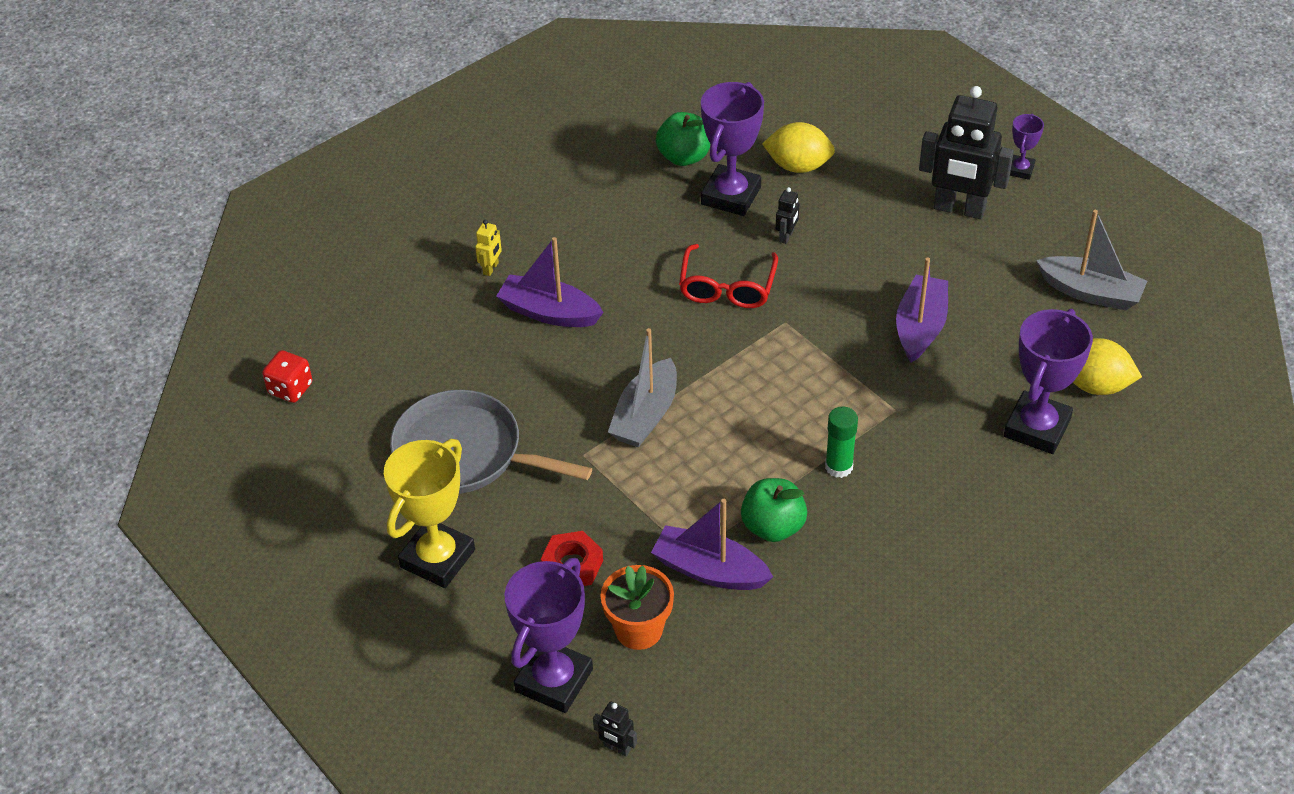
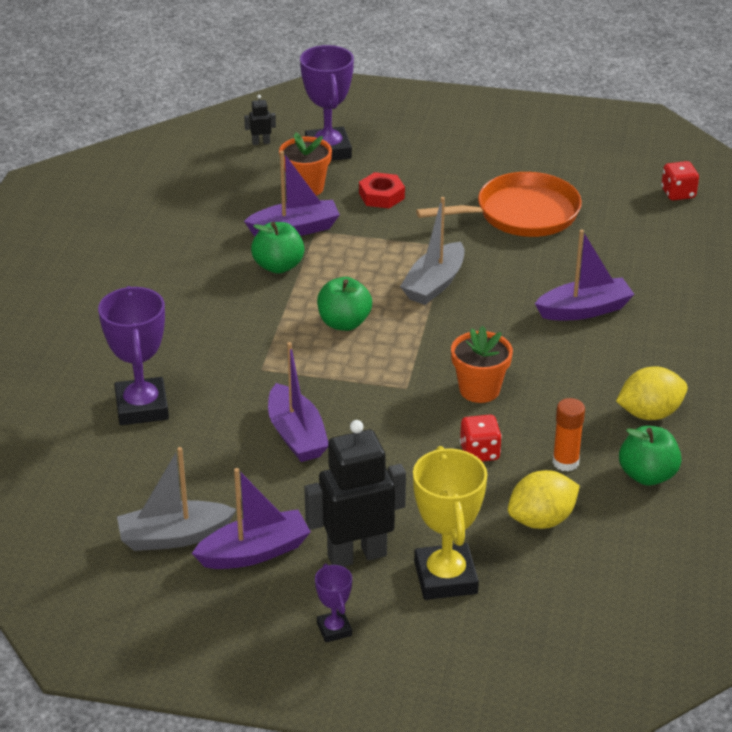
camera: 140 degrees right, 10 degrees down
yellow trophy [384,439,475,588] -> yellow trophy moved to [413,446,487,600]
grey pan [390,390,592,494] -> orange pan [416,172,582,237]
yellow robot [475,220,502,276] -> none
grey boat [608,328,677,448] -> grey boat turned 135 degrees counterclockwise [400,197,464,305]
red glasses [679,244,778,308] -> orange flower pot [451,326,513,403]
purple trophy [701,82,764,216] -> orange glue stick [553,398,585,471]
black robot [776,187,799,244] -> red dice [460,415,502,461]
green glue stick [825,406,858,478] -> none
yellow lemon [1073,338,1142,395] -> yellow lemon moved to [616,366,688,420]
none -> purple boat [192,468,311,569]
none -> green apple [317,277,372,331]

